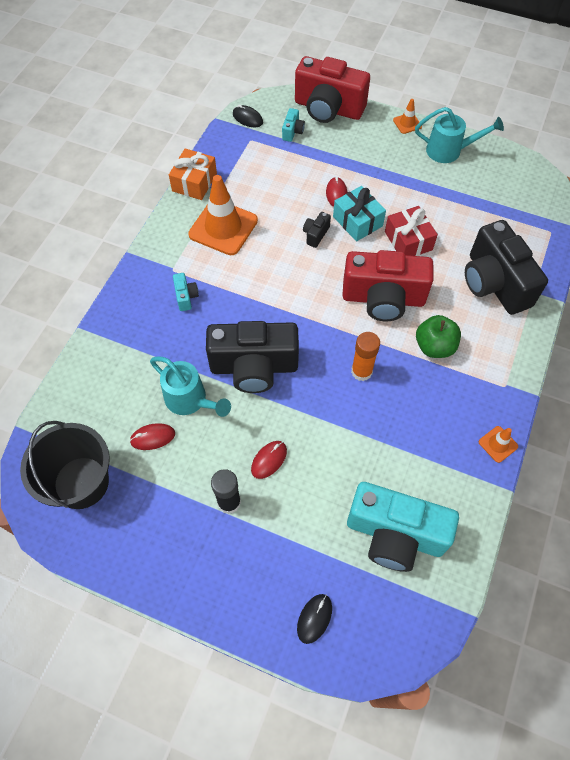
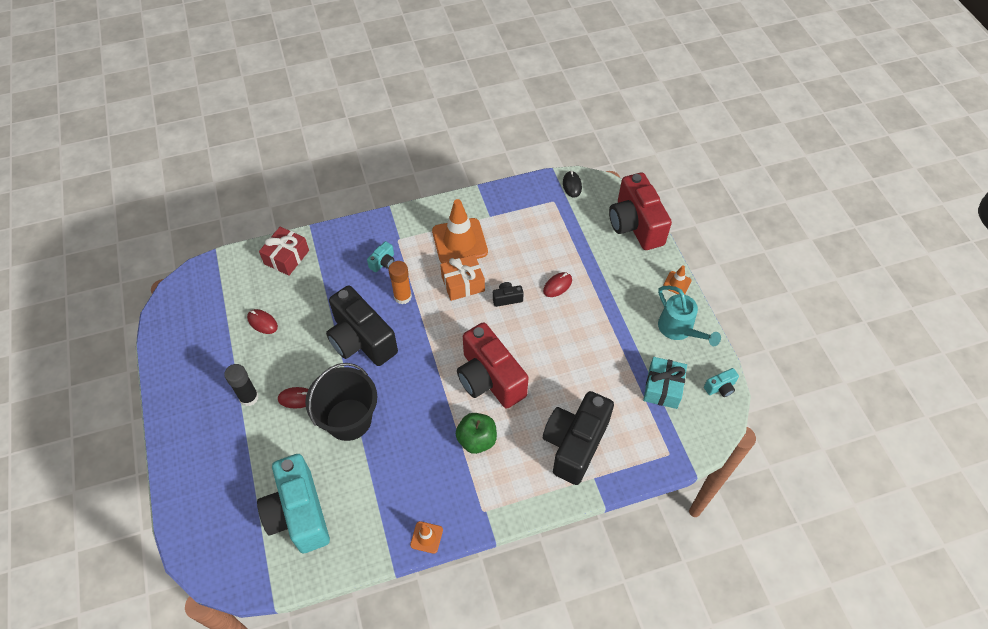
camera: 50 degrees right, 5 degrees down
black bucket [20,421,110,509] -> black bucket moved to [305,363,377,441]
turquoise watering can [150,356,231,417] -> none
orange gift [169,148,217,200] -> orange gift moved to [440,255,485,301]
turquoise camera [282,108,305,142] -> turquoise camera moved to [704,368,739,397]
black mouse [297,594,332,644] -> none
turquoise gift [333,186,386,241] -> turquoise gift moved to [643,357,687,409]
orange glue stick [351,332,380,381] -> orange glue stick moved to [388,261,412,304]
red gift [385,206,438,256] -> red gift moved to [259,227,309,276]

